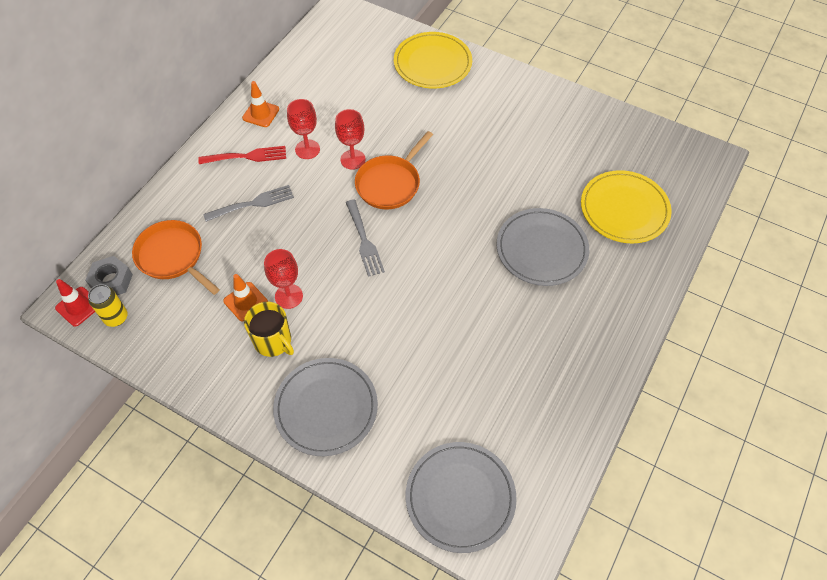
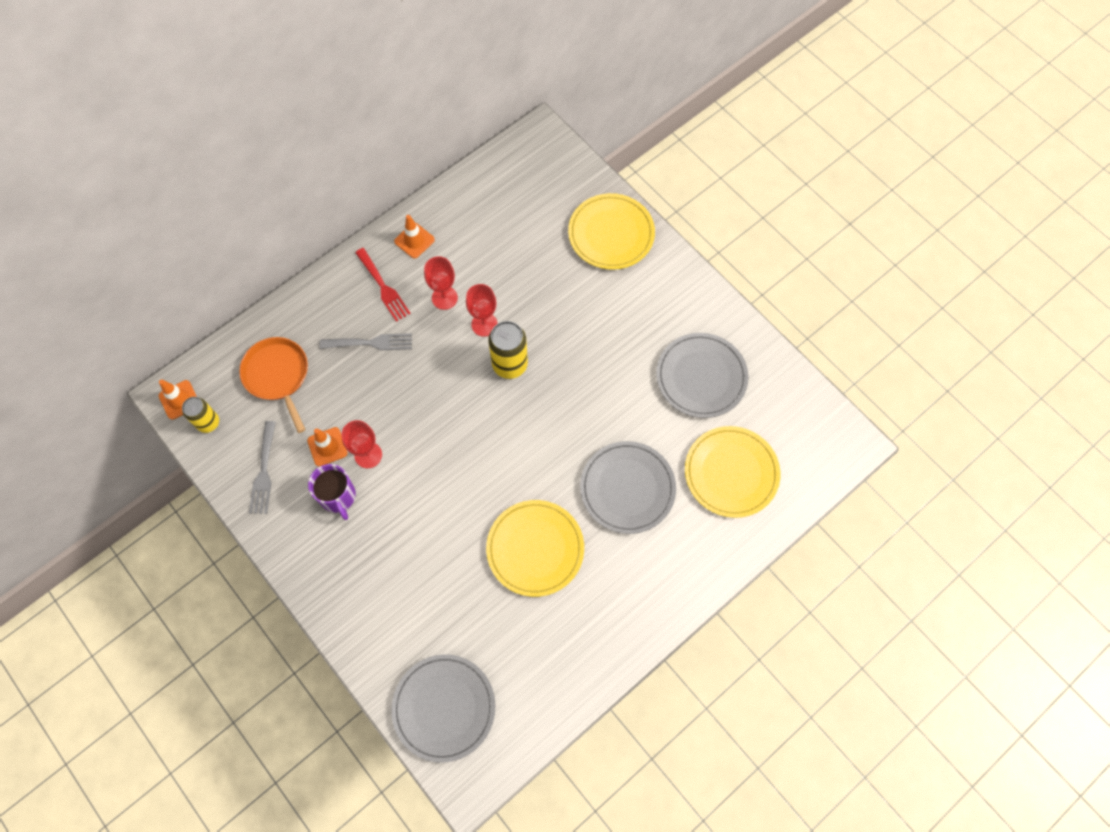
camera: 20 degrees right, 10 degrees up
red traffic cone [55,279,95,327] -> orange traffic cone [159,380,197,420]
grey nut [85,256,133,295] -> none
red fork [198,146,286,164] -> red fork turned 45 degrees clockwise [355,248,411,322]
yellow mug [244,302,294,357] -> purple mug [308,464,356,520]
grey plate [273,358,378,456] -> grey plate moved to [656,333,748,418]
grey fork [346,199,385,277] -> grey fork moved to [249,421,276,514]
orange pan [355,131,433,209] -> yellow can [488,321,528,379]
none -> yellow plate [486,500,584,597]

